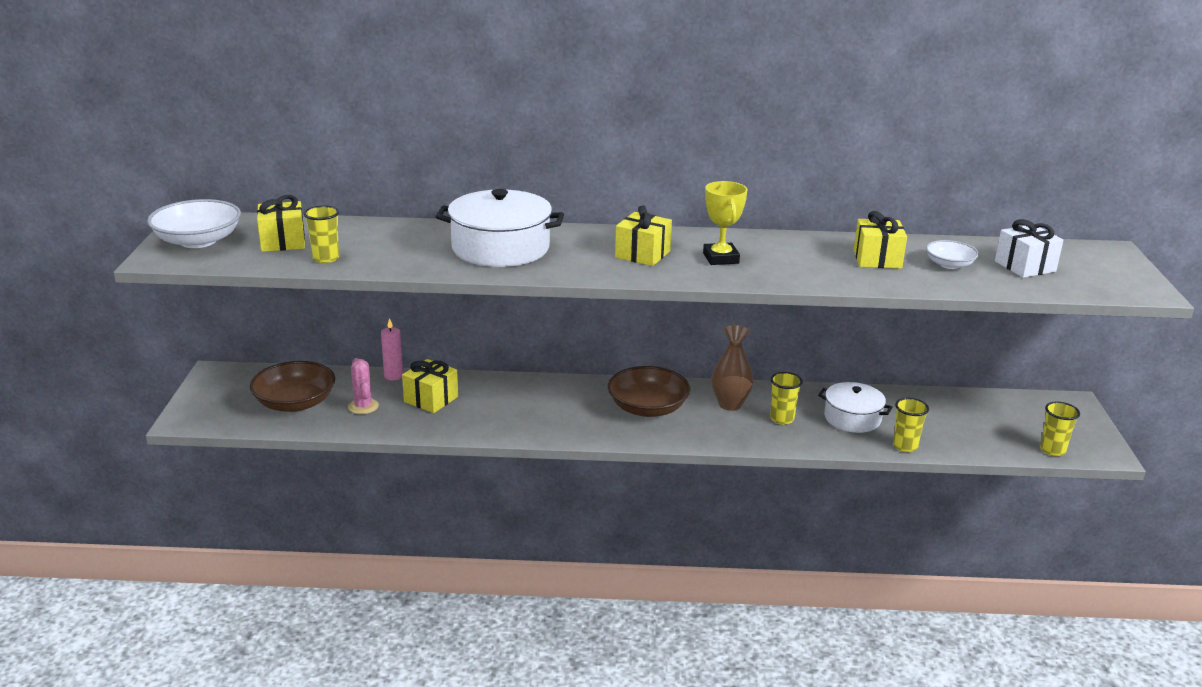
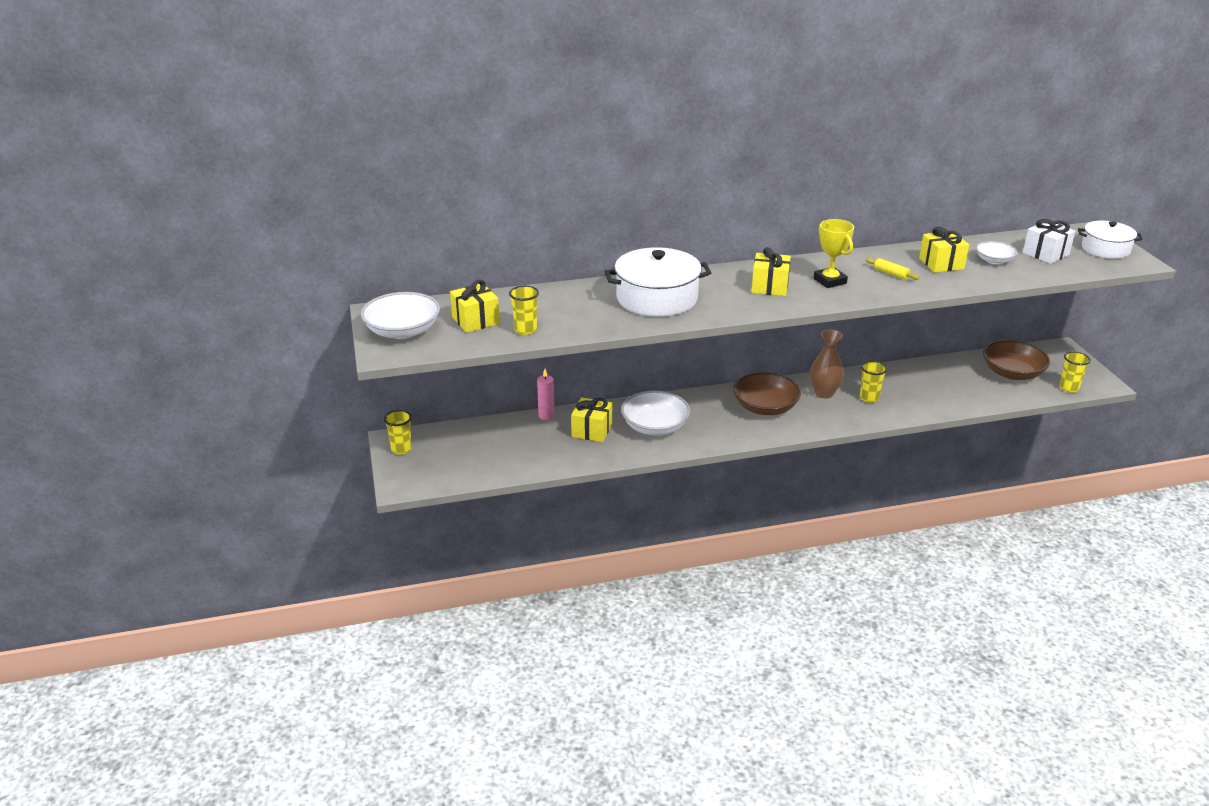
camera: 15 degrees left, 5 degrees up
brown bowl [250,361,335,412] -> brown bowl moved to [983,340,1050,380]
pink cactus [348,358,379,414] -> none
white pot [818,382,893,433] -> white pot moved to [1078,221,1142,259]
yellow cup [893,398,929,452] -> yellow cup moved to [384,410,412,455]
none -> white bowl [621,391,690,435]
none -> yellow rolling pin [866,258,919,280]

